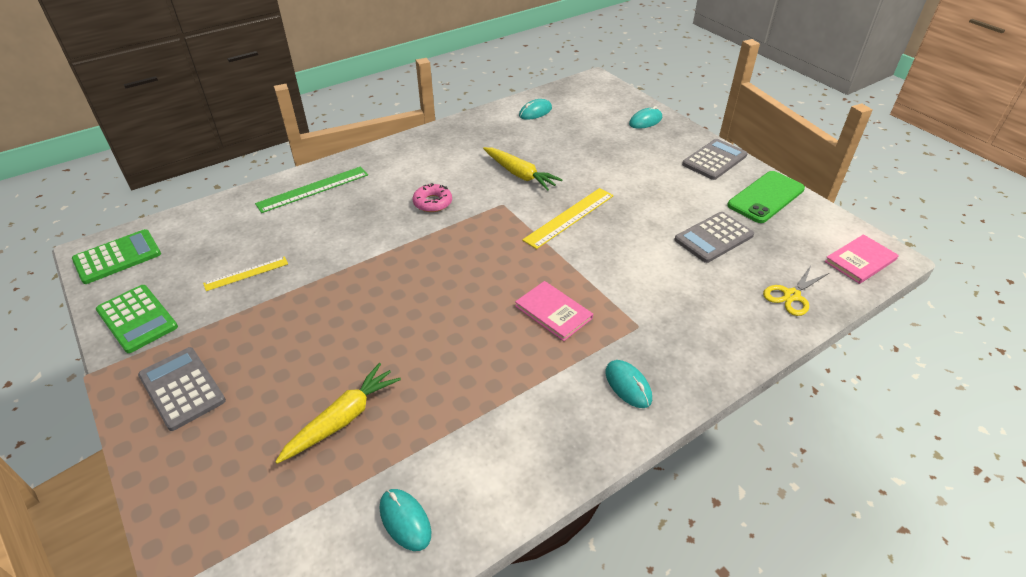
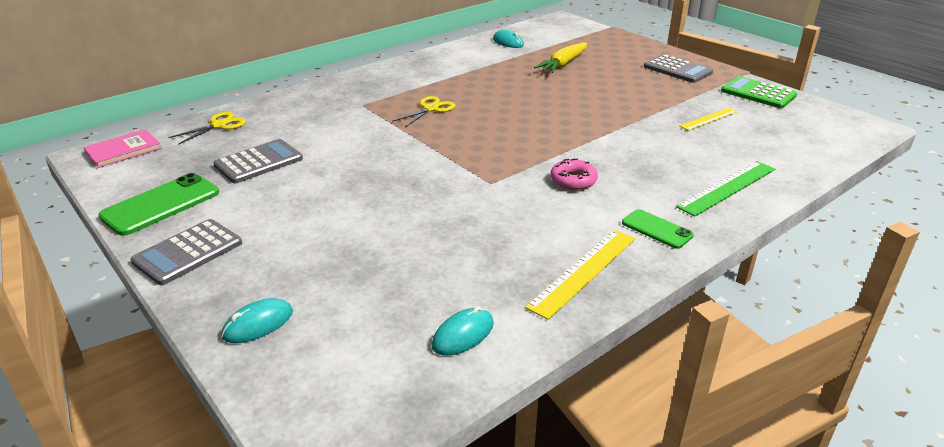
camera: 175 degrees right, 10 degrees down
green calculator [72,229,161,284] -> none
yellow carrot [483,147,563,191] -> none
pink book [515,281,593,341] -> yellow scissors [392,96,455,127]
yellow ruler [522,188,614,249] -> yellow ruler moved to [525,230,635,320]
turquoise mouse [606,360,652,408] -> none
none -> green phone [622,209,694,249]

